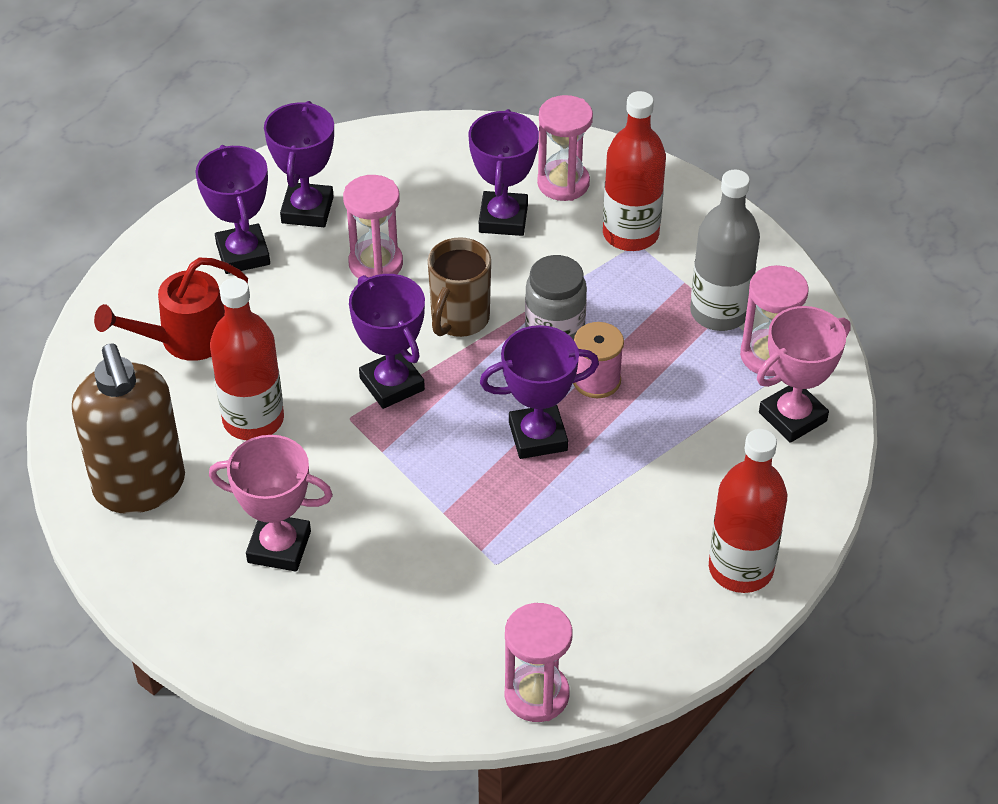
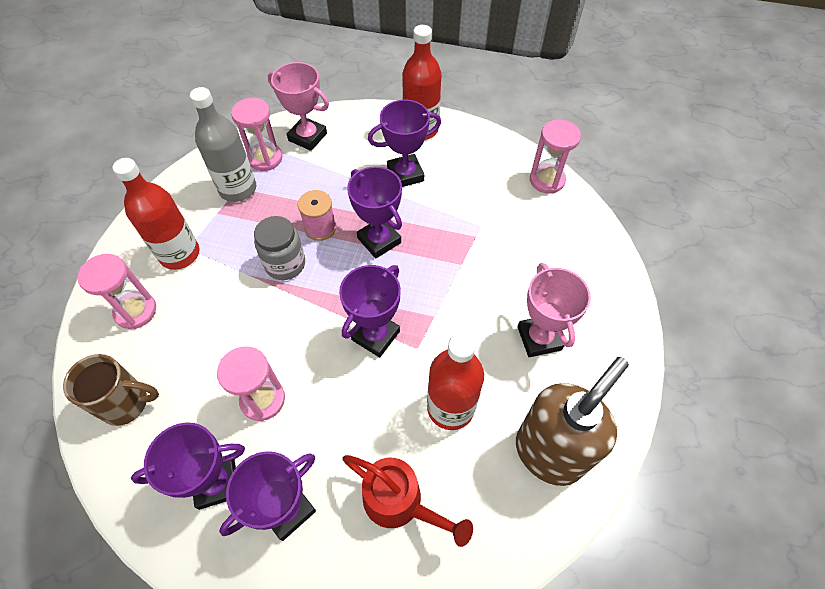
camera: 115 degrees left, 10 degrees up
brown mug [428,237,491,337] -> brown mug moved to [63,354,159,426]
purple trophy [469,109,539,236] -> purple trophy moved to [368,100,441,187]

